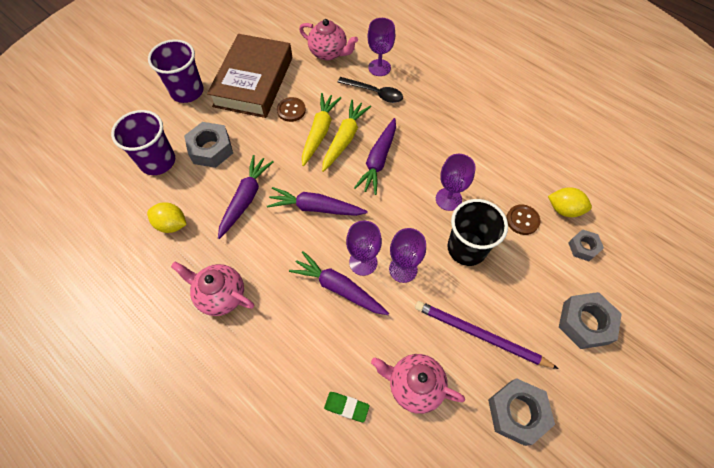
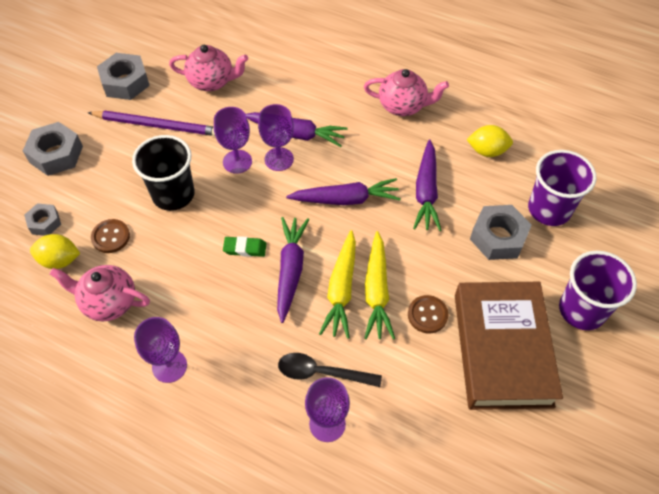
camera: 165 degrees right, 5 degrees down
pink teapot [299,19,358,61] -> pink teapot moved to [50,265,150,322]
green eraser [324,392,370,422] -> green eraser moved to [223,236,266,257]
purple goblet [436,154,476,211] -> purple goblet moved to [134,317,187,383]

